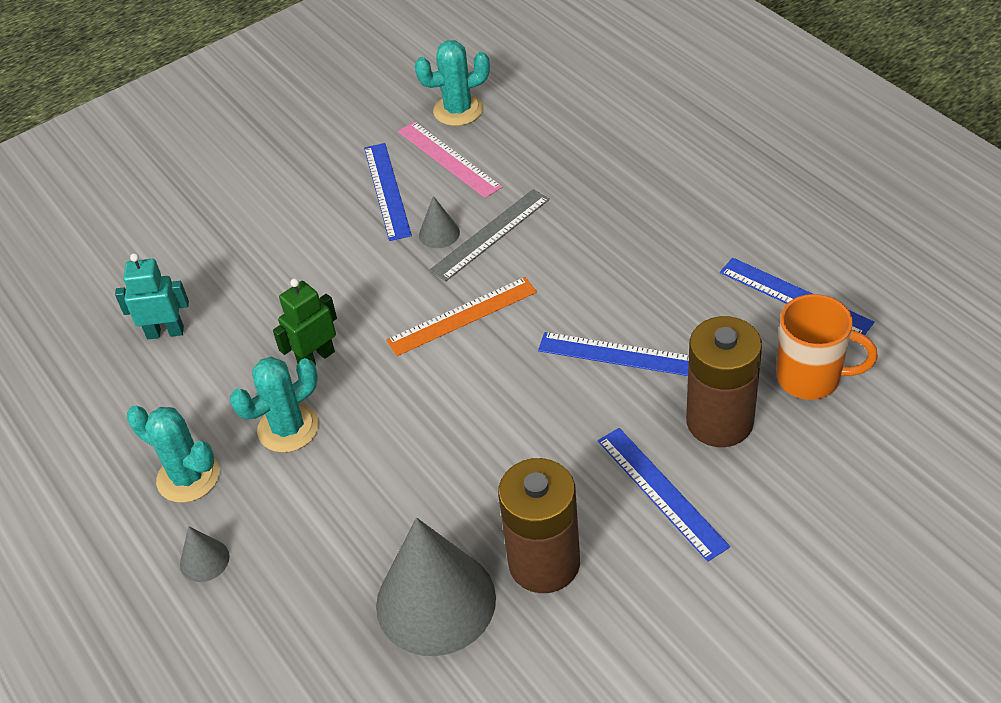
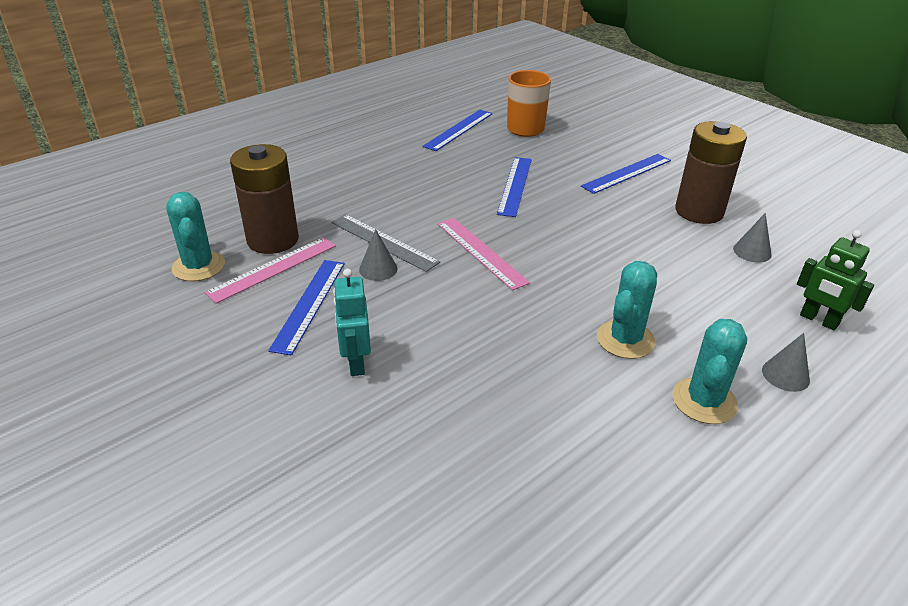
camera: 100 degrees left, 10 degrees down
turquoise robot [115,253,189,339] -> turquoise robot moved to [333,269,371,376]
turquoise cactus [230,357,319,453] -> turquoise cactus turned 75 degrees clockwise [597,261,657,359]
green robot [273,278,337,366] -> green robot moved to [797,230,874,330]
blue ruler [364,143,412,241] -> blue ruler turned 60 degrees counterclockwise [268,260,345,356]
grey cone [376,518,496,656] -> grey cone [733,213,772,263], size x0.43
orange ruler [386,277,537,356] -> pink ruler [437,218,530,291]
brown battery [686,316,762,447] -> brown battery moved to [230,144,299,254]

